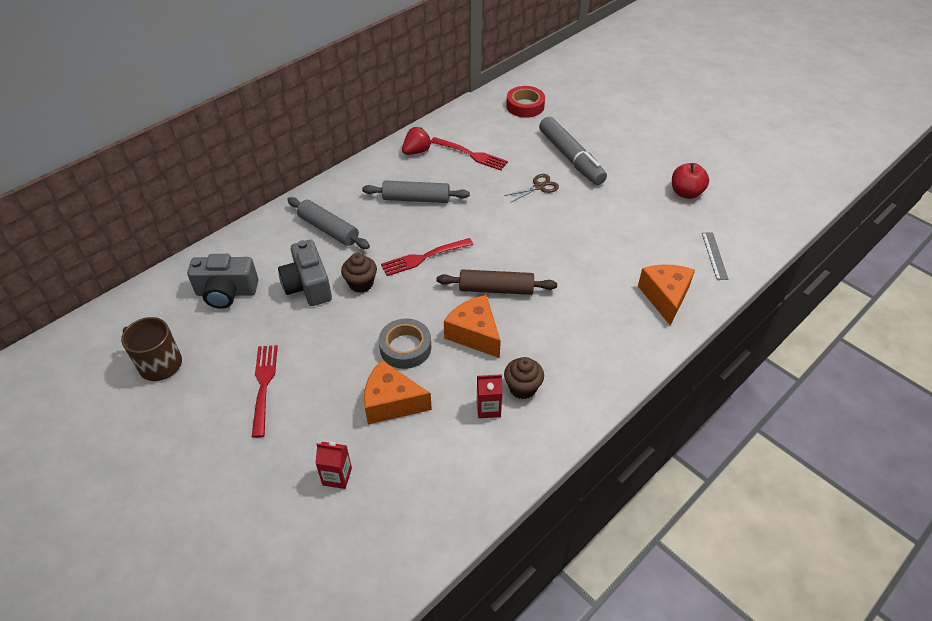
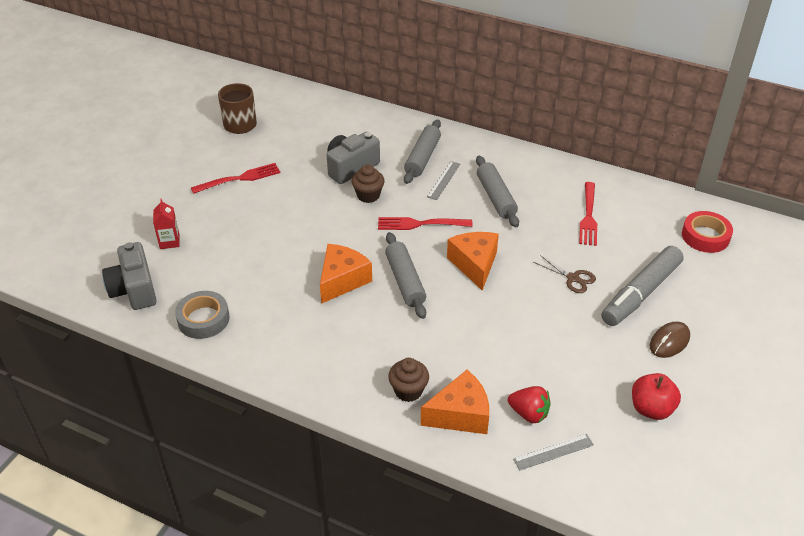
camera: 70 degrees right, 5 degrees down
grey camera [187,254,258,309] -> grey camera moved to [102,242,157,310]
orange cheese [364,360,432,425] -> orange cheese moved to [447,232,499,291]
grey tape [379,319,431,369] -> grey tape moved to [175,291,229,339]
red fork [381,238,473,276] -> red fork turned 45 degrees counterclockwise [378,217,473,230]
red strawberry [402,127,432,155] -> red strawberry moved to [508,386,551,423]
brown rolling pin [437,269,557,295] -> grey rolling pin [385,232,426,319]
red carton [477,374,503,418] -> none
brown cupcake [504,357,544,399] -> brown cupcake moved to [388,358,429,402]
none -> grey ruler [427,161,460,200]
none -> brown mouse [650,322,690,358]

